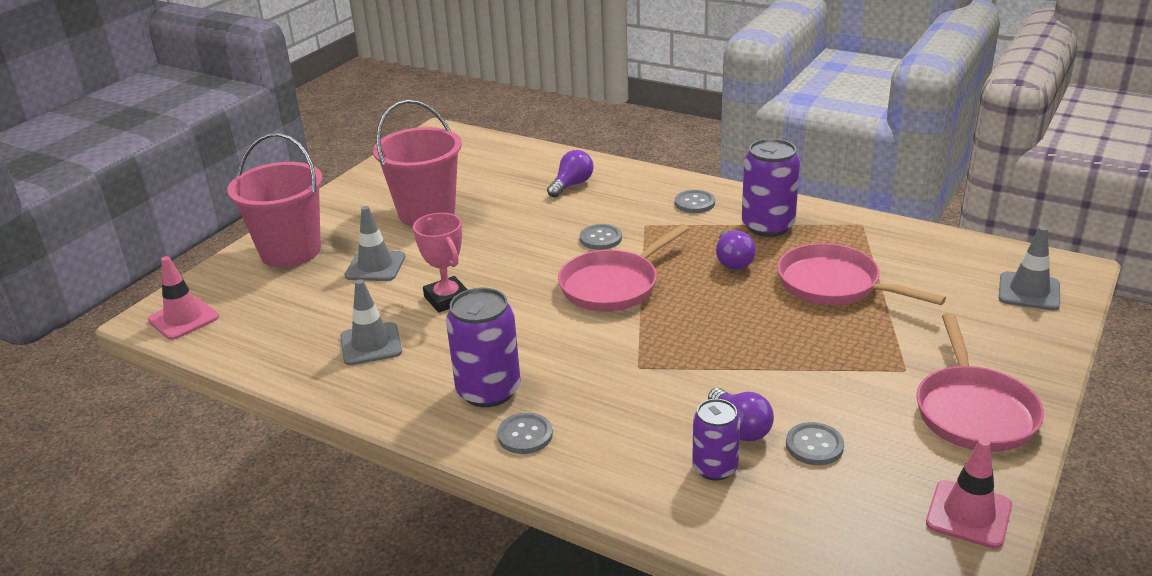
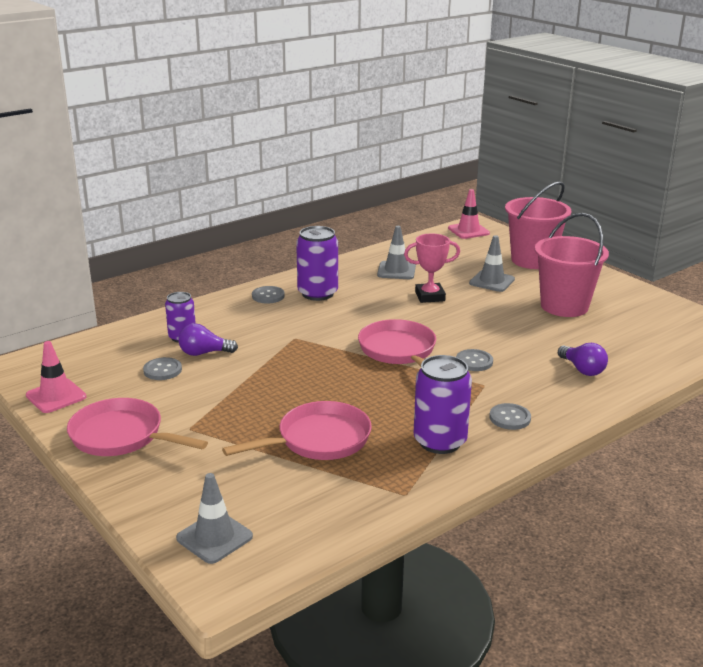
camera: 110 degrees right, 5 degrees down
purple light bulb [716,230,756,270] -> none

